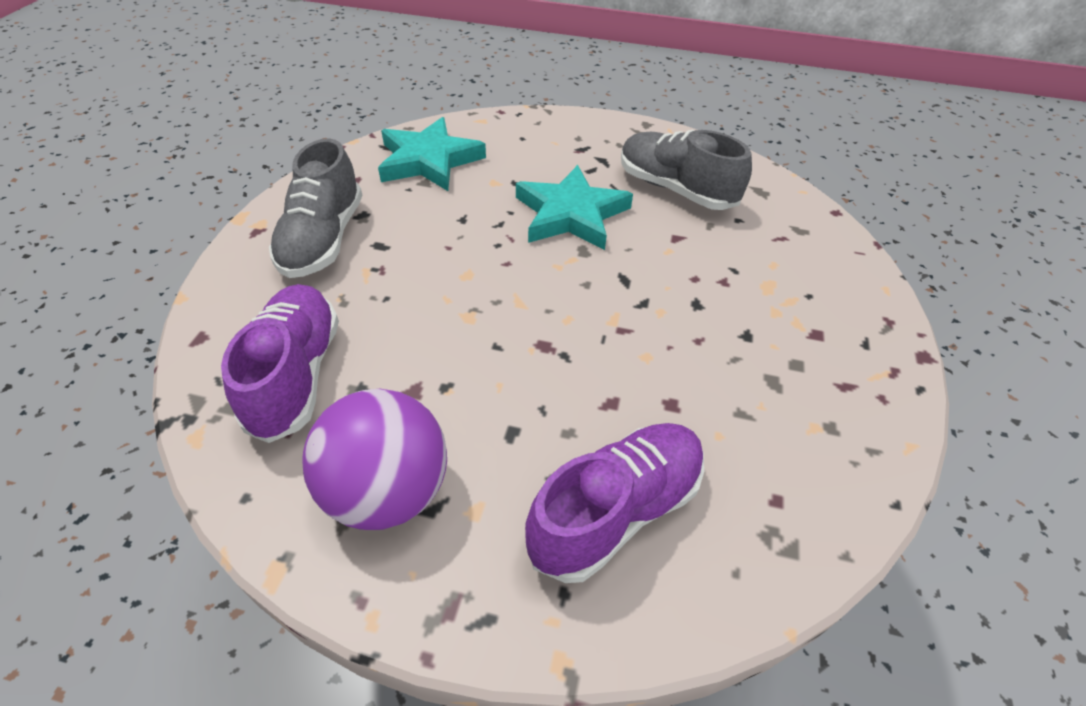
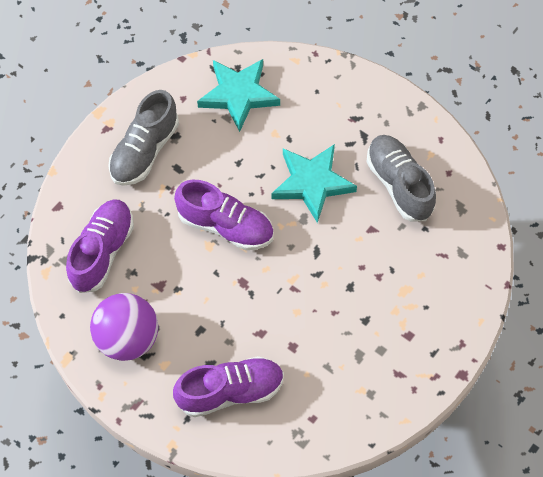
camera: 25 degrees right, 15 degrees up
none -> purple shoe [174,180,274,250]

